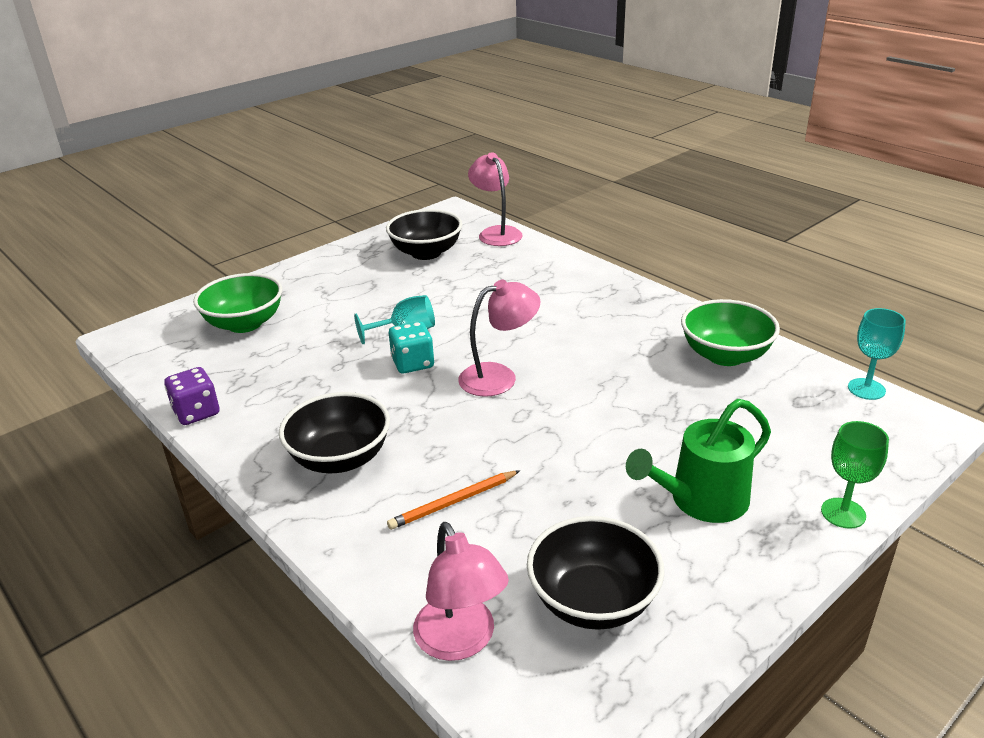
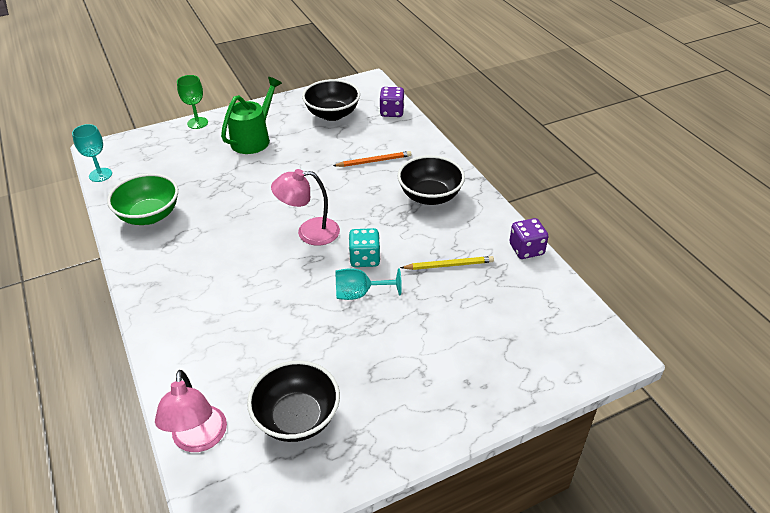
camera: 165 degrees left, 10 degrees up
green bowl [193,273,283,333] -> none
pink lamp [413,522,509,661] -> purple dice [380,87,404,117]
green watering can [626,399,771,523] -> green watering can turned 45 degrees counterclockwise [221,77,282,154]
none -> yellow pencil [400,256,494,270]

